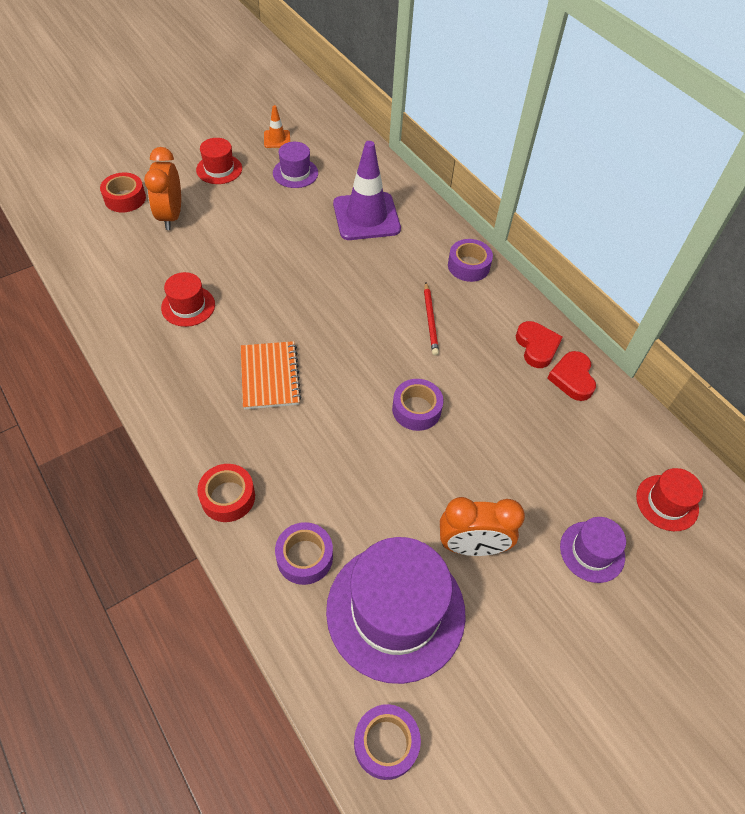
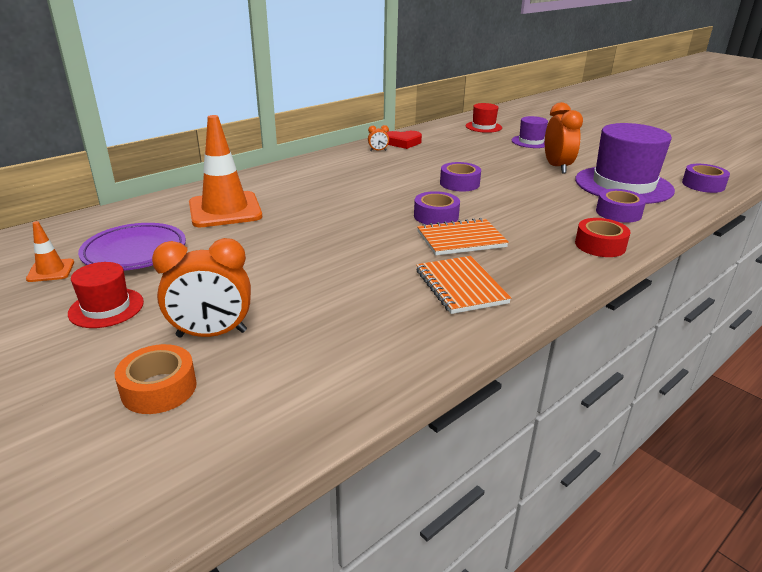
camera: 95 degrees left, 25 degrees down
red tape [100,173,146,212] -> orange tape [115,344,197,414]
red hat [161,272,215,327] -> none
purple hat [273,142,318,188] -> purple plate [78,223,186,271]
purple traffic cone [333,141,401,240] -> orange traffic cone [189,115,262,227]
red pencil [424,282,439,356] -> none
purple tape [448,239,493,282] -> purple tape moved to [414,191,460,225]
red heart [516,321,563,368] -> orange clock [368,125,389,151]
none -> orange notebook [416,256,511,314]

